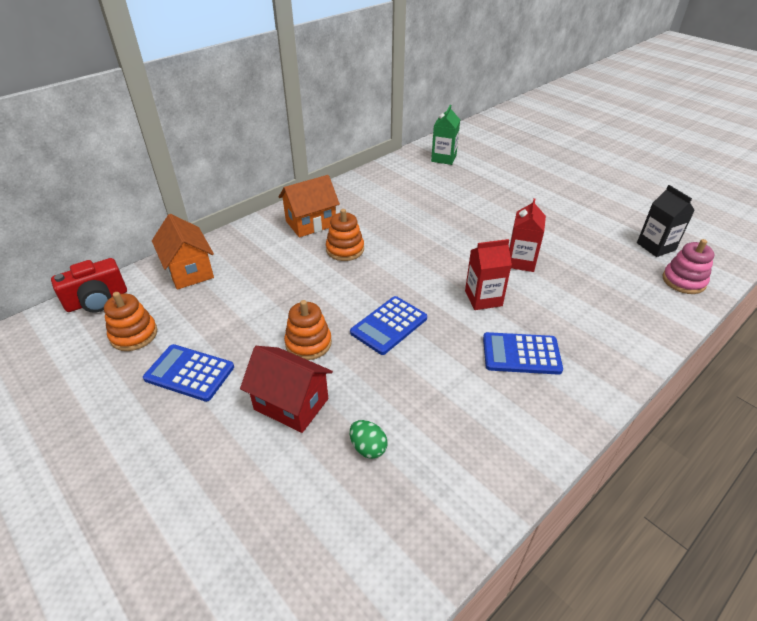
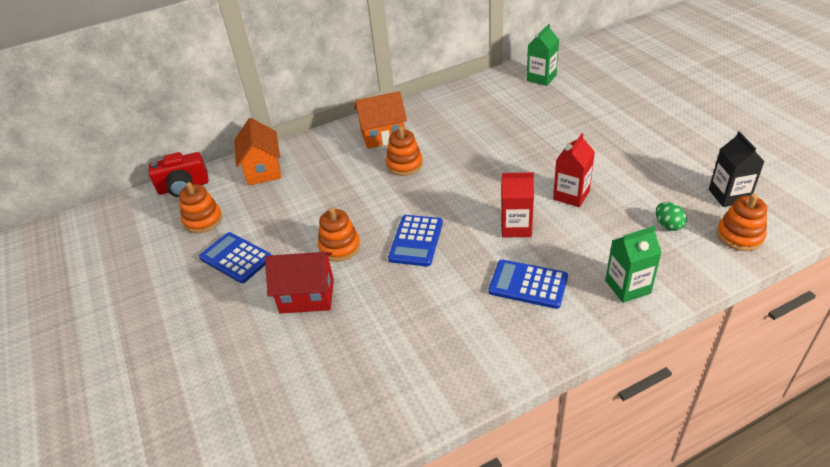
camera: 20 degrees right, 0 degrees up
red house [240,346,333,433] -> red house turned 45 degrees counterclockwise [265,252,334,314]
blue calculator [350,296,427,355] -> blue calculator turned 45 degrees counterclockwise [388,215,443,266]
green egg [350,420,388,459] -> green egg moved to [656,202,687,231]
pink stacking toy [663,239,714,294] -> orange stacking toy [717,193,767,251]
none -> green carton [605,226,662,303]

